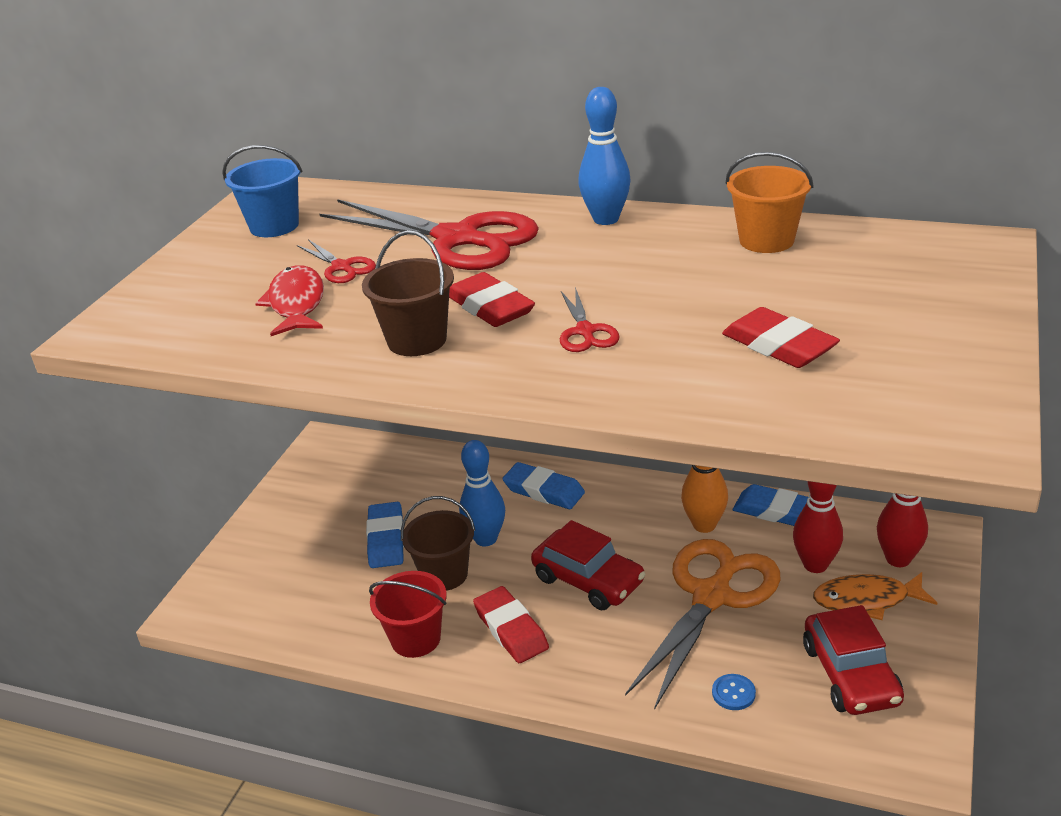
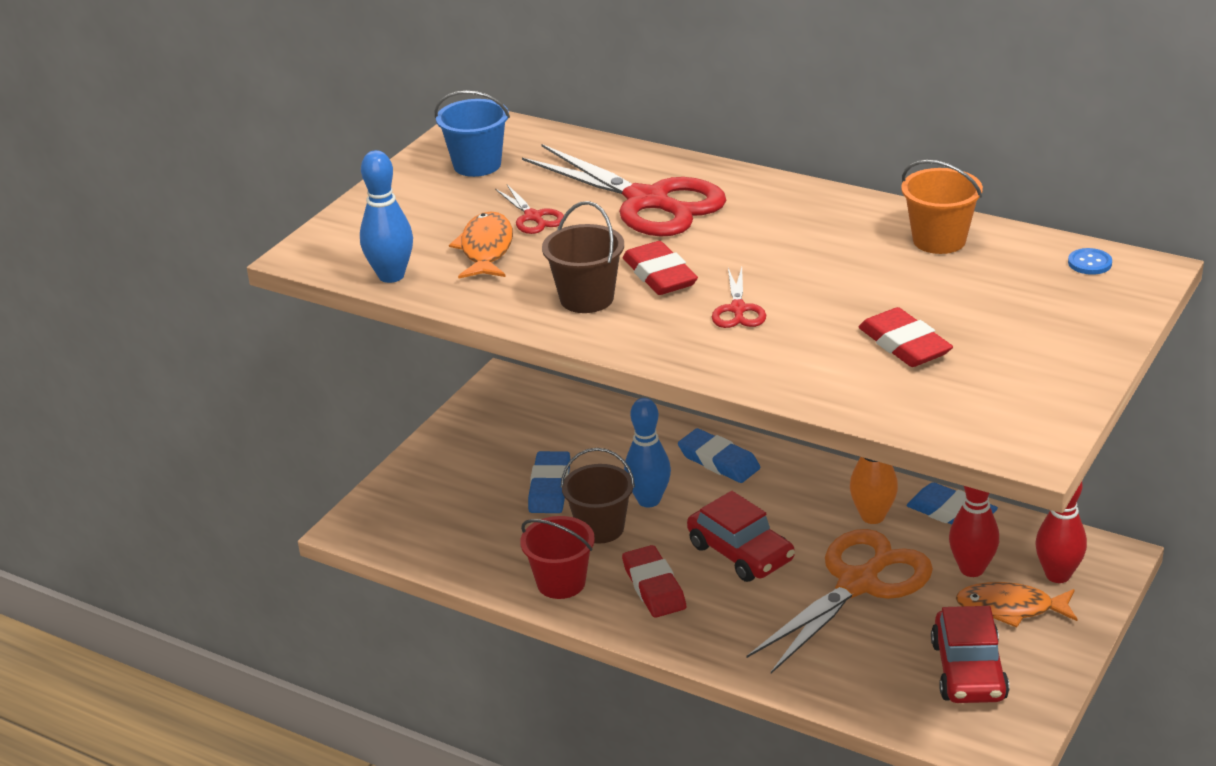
camera: 10 degrees right, 0 degrees up
red fish [255,265,324,336] -> orange fish [449,212,513,279]
blue bowling pin [578,87,631,225] -> blue bowling pin moved to [360,150,413,283]
blue button [712,674,756,710] -> blue button moved to [1068,248,1112,275]

